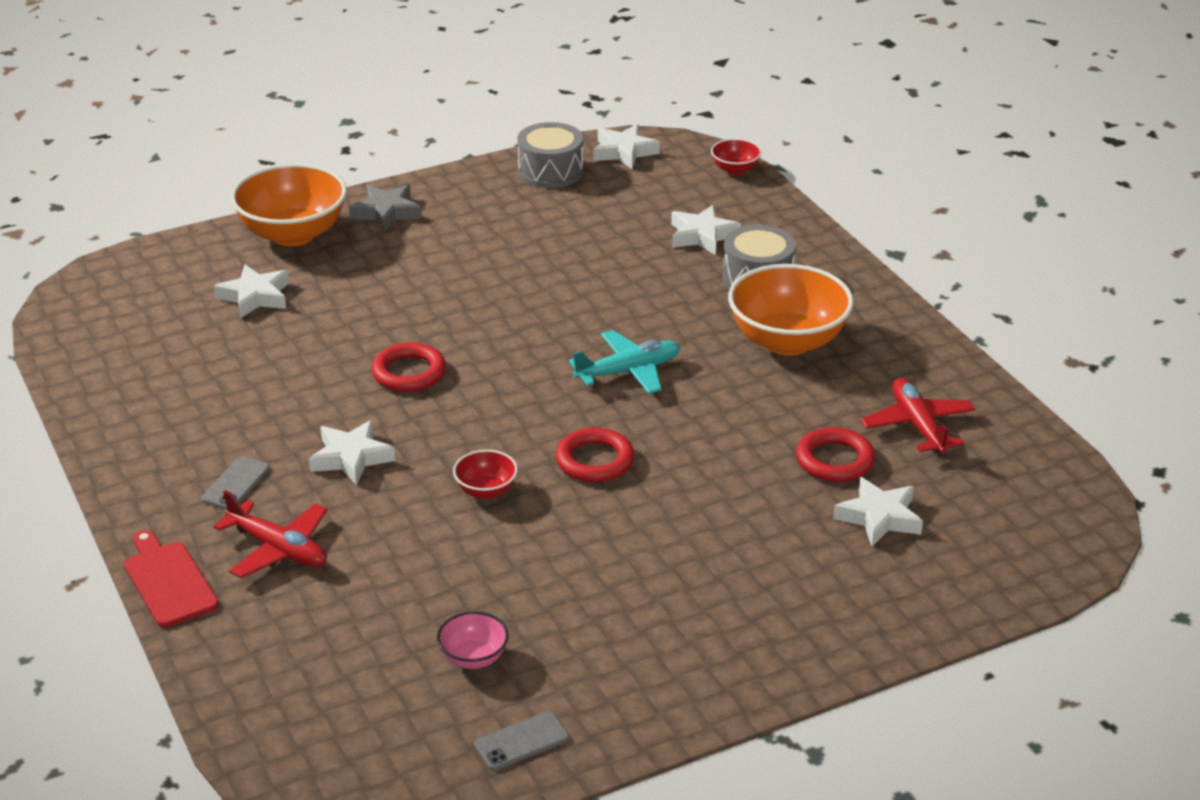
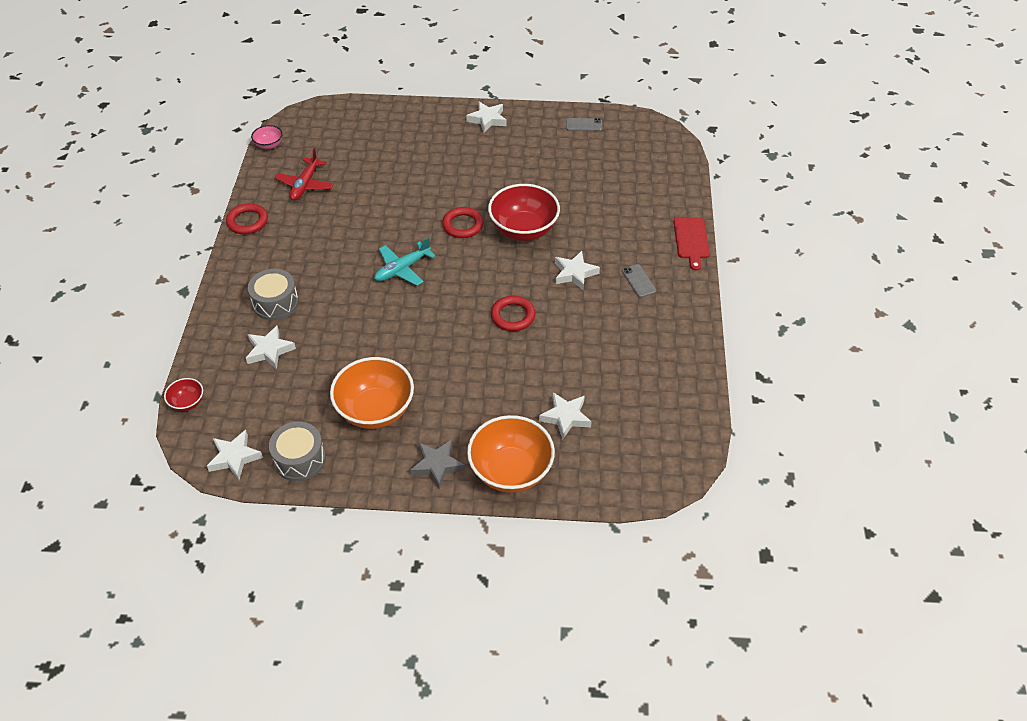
camera: 150 degrees left, 15 degrees up
grey phone [201,456,270,510] -> grey phone turned 75 degrees counterclockwise [622,264,656,298]
red plane [213,490,327,578] -> none
pink bowl [437,611,509,669] -> pink bowl moved to [251,125,283,149]
red bowl [453,450,518,499] -> red bowl [488,184,560,241], size x2.13
turquoise plane [569,330,680,394] -> turquoise plane turned 45 degrees counterclockwise [374,237,436,286]
orange bowl [728,264,854,356] -> orange bowl moved to [330,357,414,429]
red ring [796,427,875,482] -> red ring moved to [226,203,268,234]
white star [833,477,923,546] -> white star moved to [466,102,506,133]

